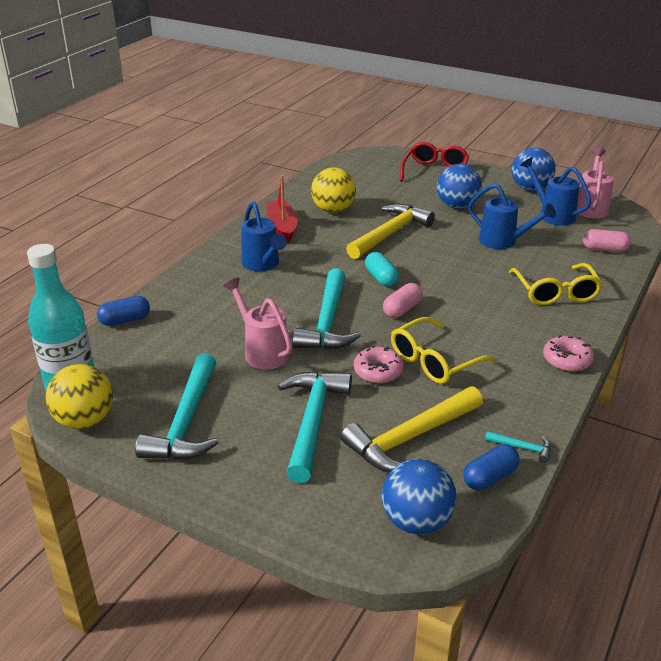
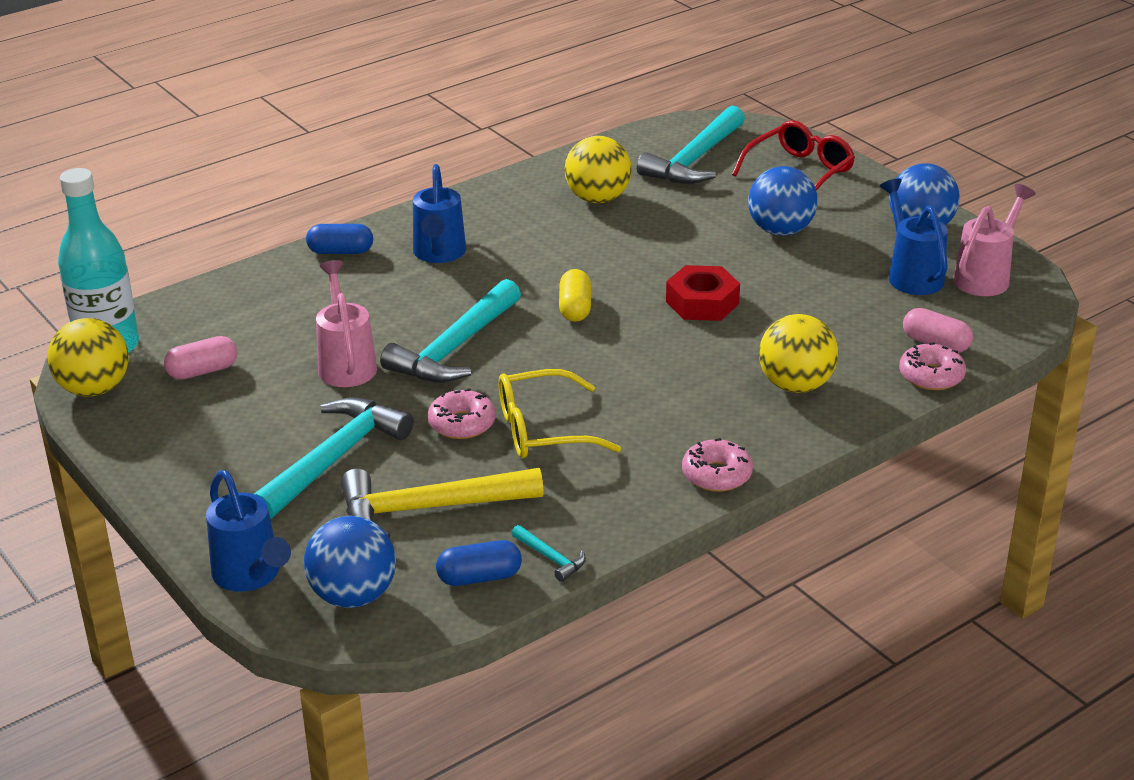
camera: 25 degrees right, 0 degrees up
blue capsule [97,296,150,326] -> blue capsule moved to [306,224,373,254]
turquoise hammer [135,353,219,460] -> turquoise hammer moved to [637,106,745,184]
red boat [267,175,298,243] -> none
yellow hammer [346,204,435,259] -> none
turquoise capsule [365,252,399,287] -> yellow capsule [559,269,591,322]
pink capsule [383,283,423,318] -> pink capsule moved to [164,336,238,380]
blue watering can [468,183,556,249] -> blue watering can moved to [206,470,291,592]
yellow glasses [509,263,603,305] -> yellow ball [759,314,838,393]
none -> red nut [666,265,740,321]
none -> pink donut [899,342,966,390]

